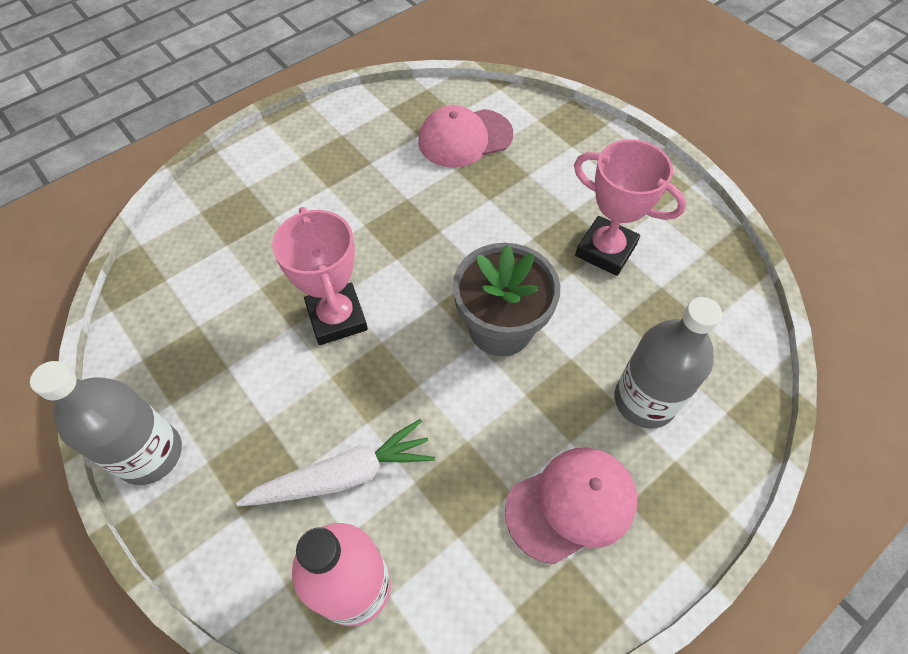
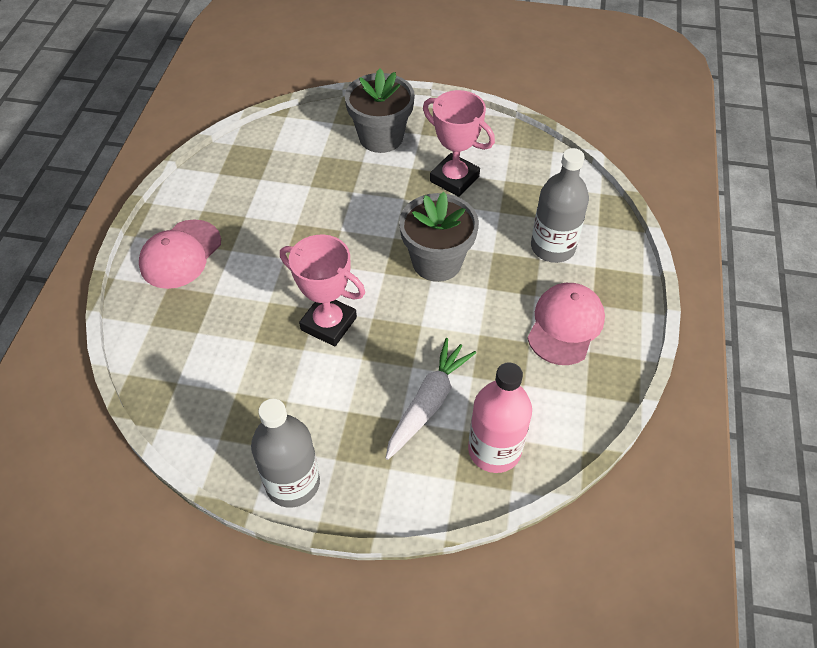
camera: 40 degrees left, 5 degrees down
pink cap [418,105,513,167] -> pink cap moved to [139,219,221,289]
pink trophy [574,139,686,276] -> pink trophy turned 45 degrees clockwise [423,90,495,197]
none -> grey flower pot [345,68,415,153]

